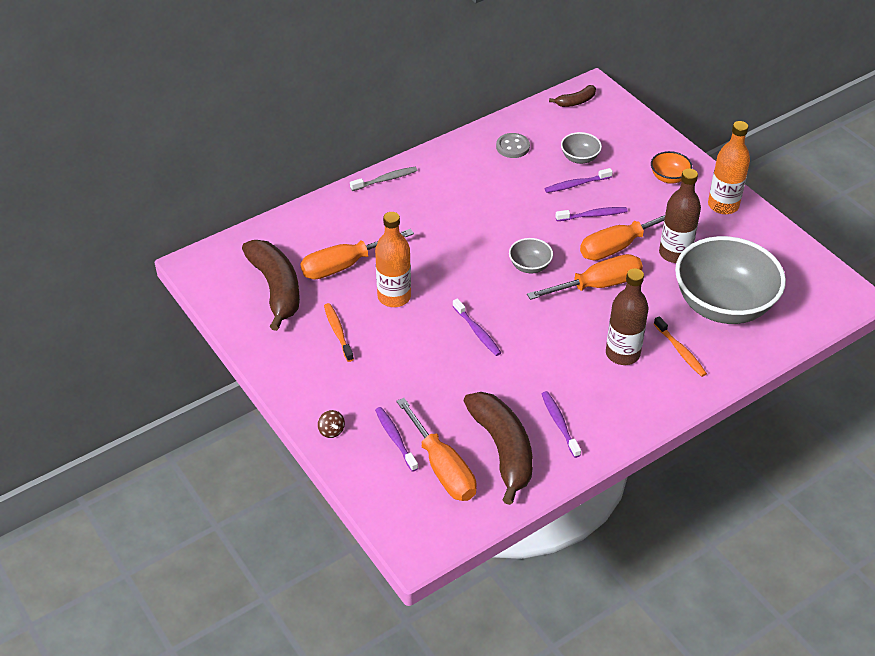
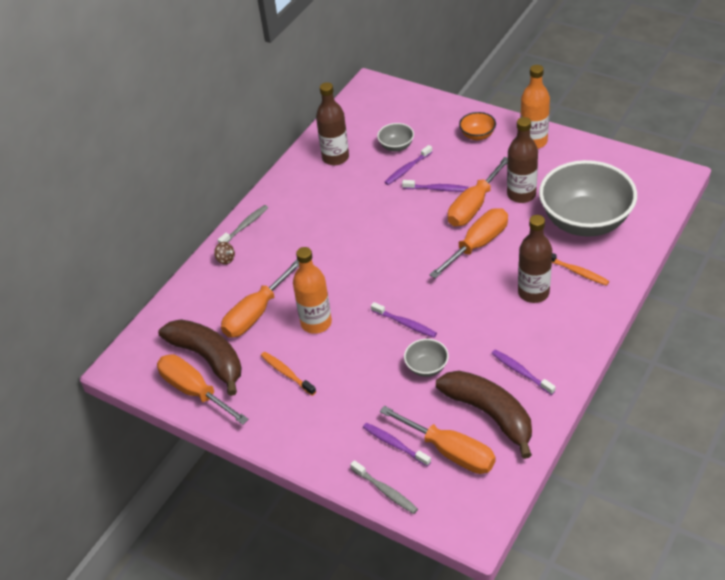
camera: 20 degrees left, 0 degrees up
brown spinning top [318,410,345,438] -> brown spinning top moved to [214,242,235,265]
grey button [496,133,530,158] -> brown bottle [316,82,349,165]
grey bowl [509,238,553,273] -> grey bowl moved to [404,339,449,377]
brown banana [549,85,596,107] -> none
purple toothbrush [555,207,628,221] -> purple toothbrush turned 45 degrees clockwise [402,180,469,192]
none -> orange screwdriver [157,354,249,425]
none -> grey toothbrush [350,460,418,514]

